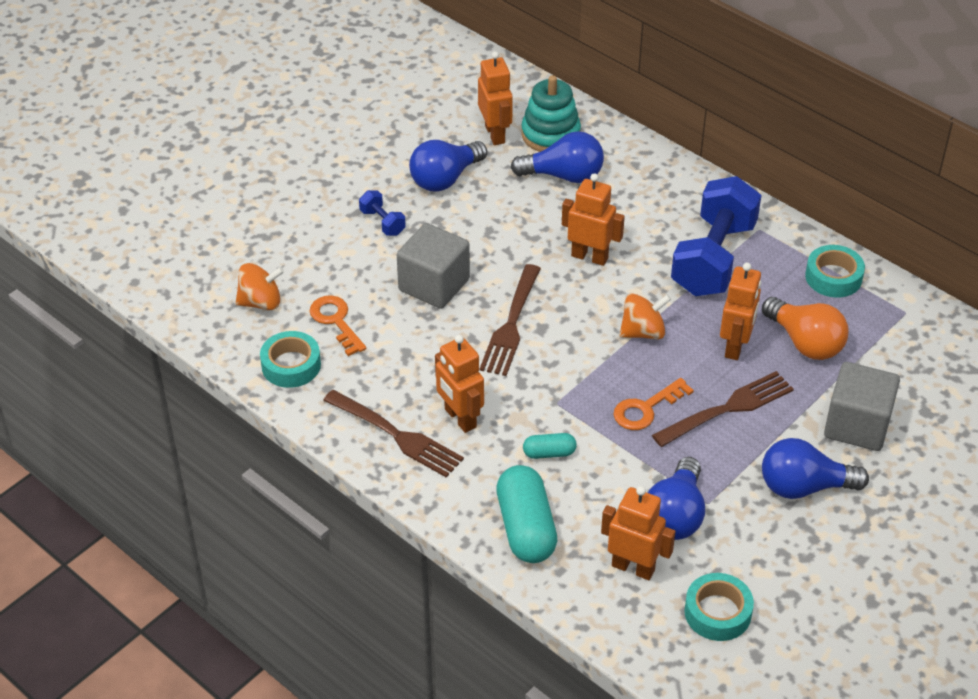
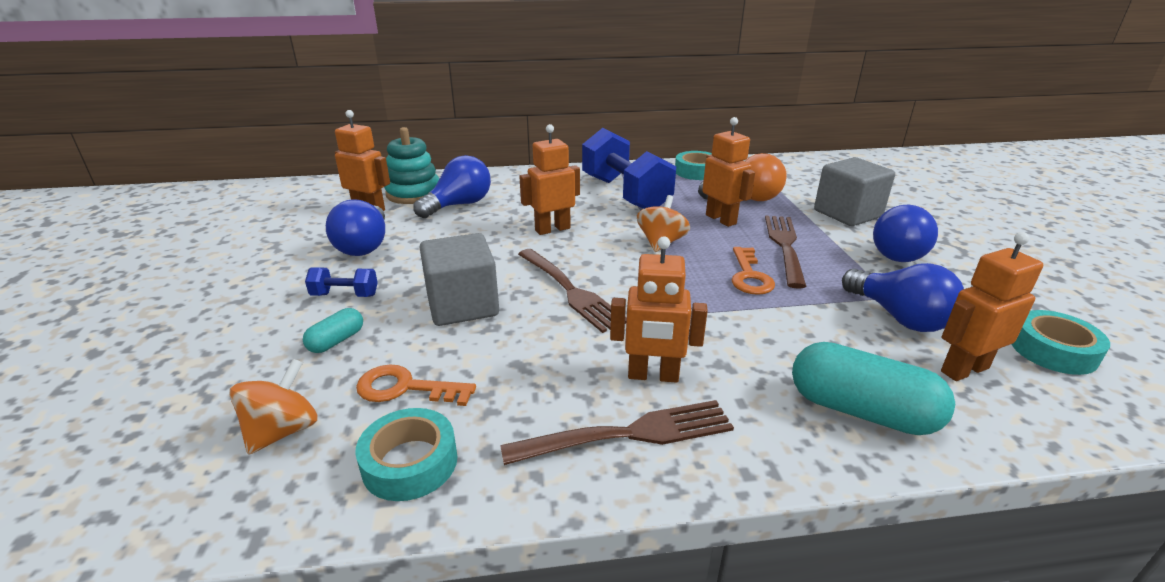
camera: 50 degrees left, 15 degrees down
turquoise capsule [523,433,577,459] -> turquoise capsule moved to [303,308,363,353]

